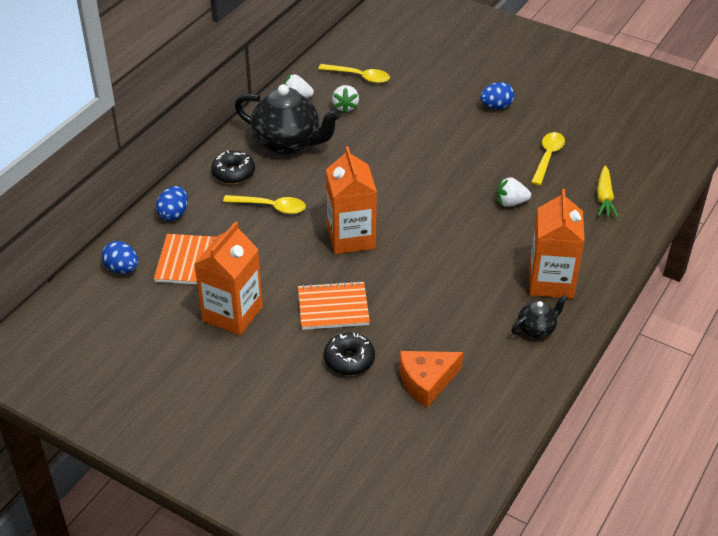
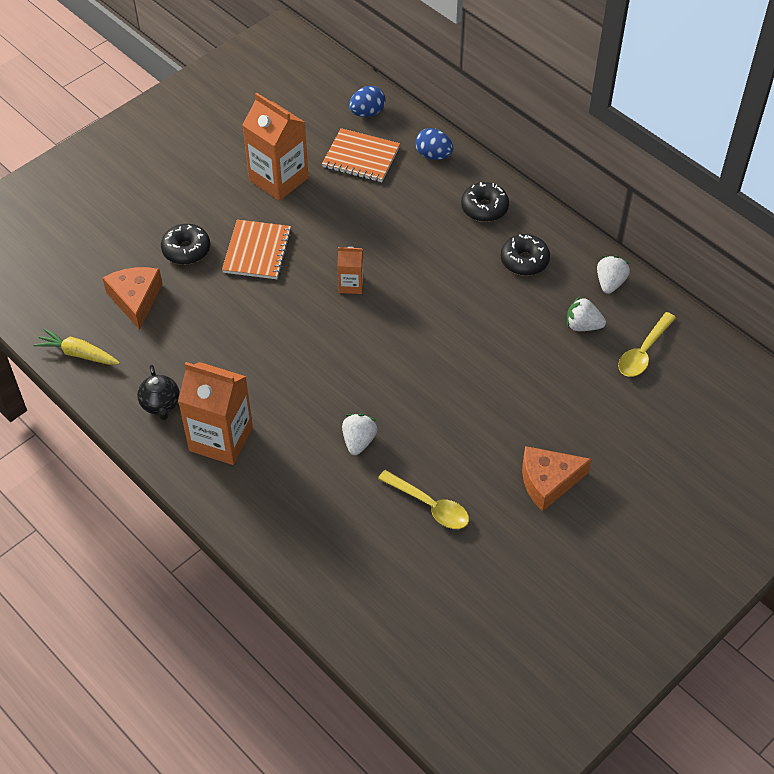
camera: 105 degrees right, 10 degrees up
yellow spoon [223,195,306,214] -> none
black teapot [234,84,341,155] -> black donut [501,234,550,276]
orange carton [326,146,377,254] -> orange carton [337,247,364,294], size x0.51
blue egg [480,82,515,109] -> orange cheese [522,446,592,512]
yellow carrot [597,166,618,218] -> yellow carrot moved to [33,328,120,365]

